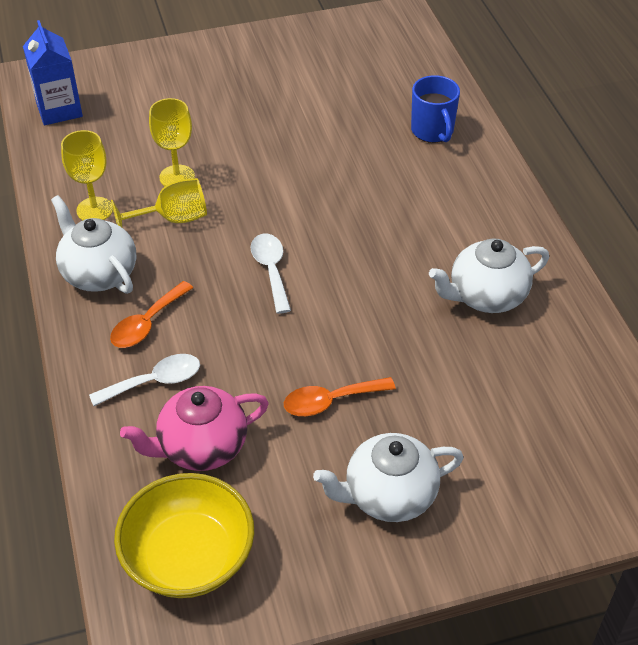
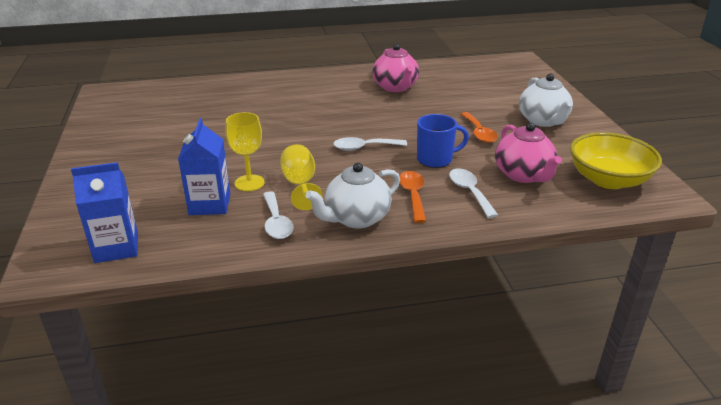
camera: 85 degrees left, 15 degrees down
yellow goblet [61,130,113,220] -> white spoon [263,191,294,239]
orange spoon [110,281,193,348] -> orange spoon turned 135 degrees counterclockwise [400,171,426,223]
blue mug [411,75,460,143] -> blue mug moved to [417,114,469,168]
white teapot [429,239,549,313] -> pink teapot [372,44,419,92]
none -> blue carton [178,118,231,215]

